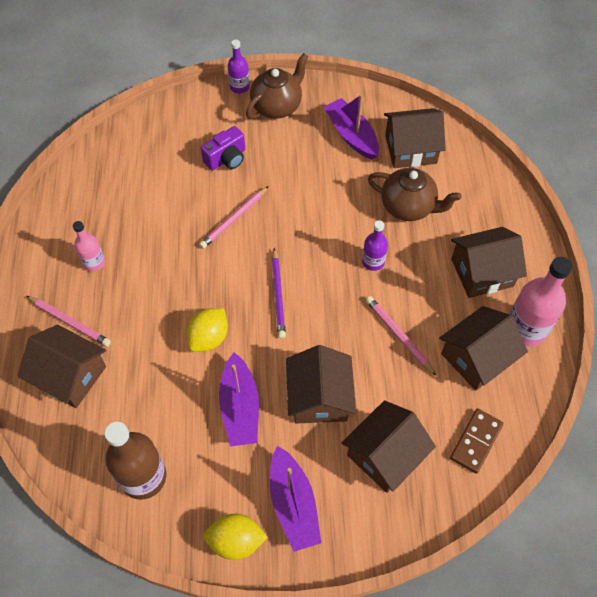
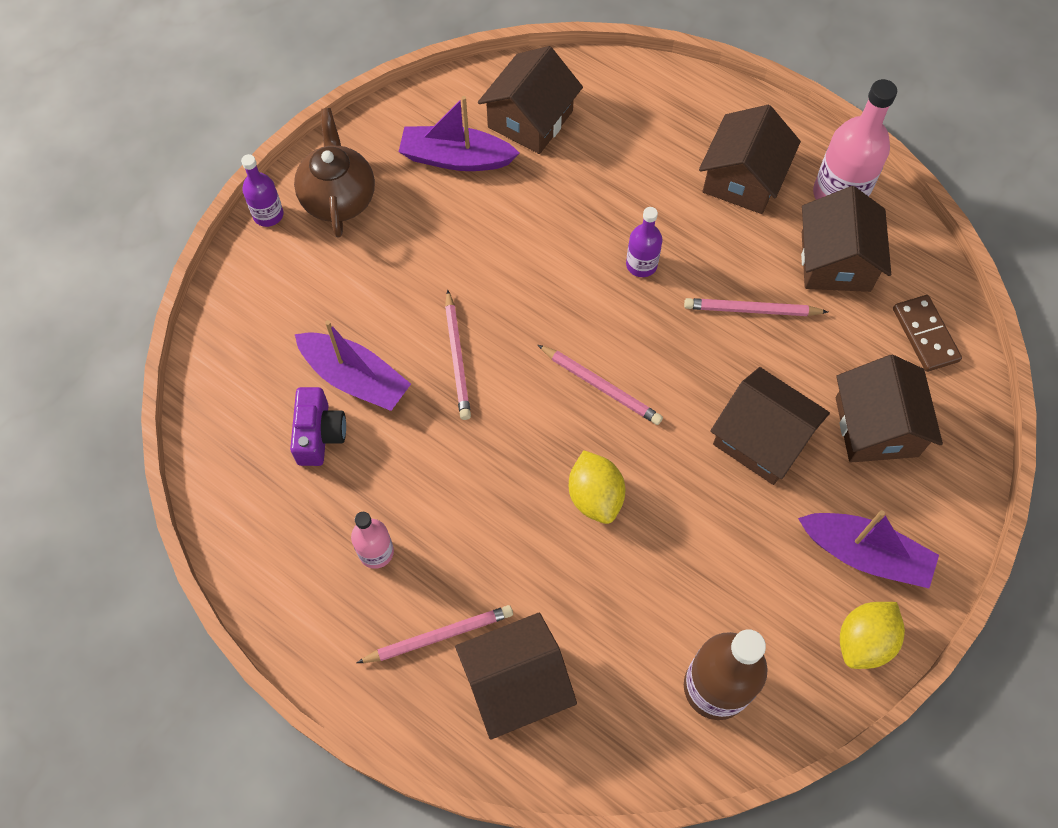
camera: 50 degrees left, 5 degrees up
purple camera [201,126,245,171] -> purple camera moved to [290,387,346,466]
purple boat [219,352,259,446] -> purple boat moved to [295,320,411,411]
purple pencil [272,248,286,338] -> pink pencil [538,345,663,425]
brown teapot [368,168,461,221] -> none

